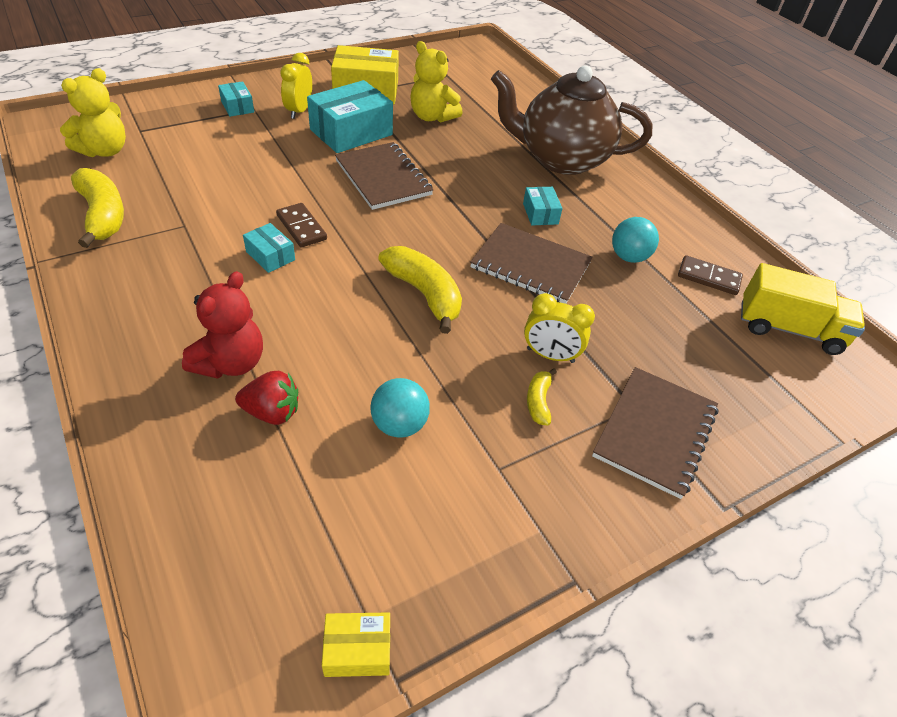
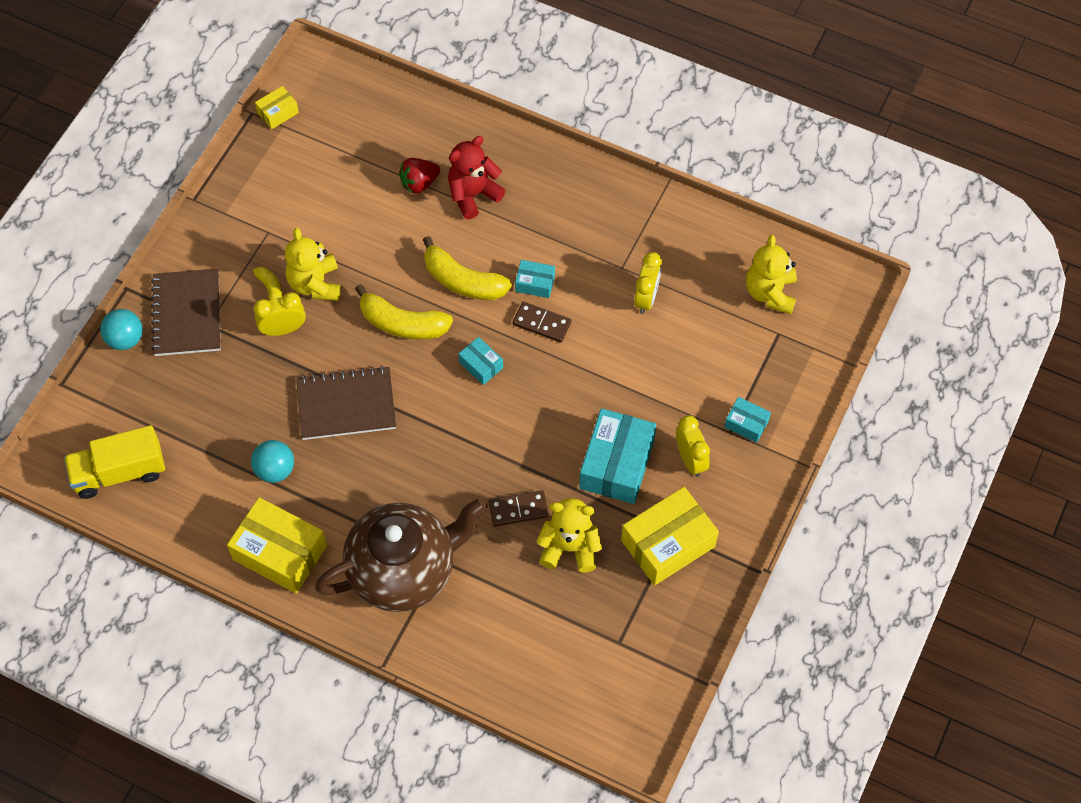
camera: 150 degrees right, 15 degrees up
yellow banana [71,168,124,248] -> yellow banana moved to [423,236,512,300]
red teddy bear [182,271,263,379] -> red teddy bear turned 60 degrees clockwise [448,136,506,219]
brown notebook [335,142,433,210] -> none
turquoise ball [370,378,430,438] -> turquoise ball moved to [100,309,143,350]
turquoise box [523,187,563,225] -> turquoise box moved to [458,337,503,385]
brown domino [678,255,743,295] -> brown domino moved to [489,490,549,527]
none -> yellow box [227,497,327,593]
none -> yellow teddy bear [285,228,341,301]
none -> yellow clock [634,252,662,314]

